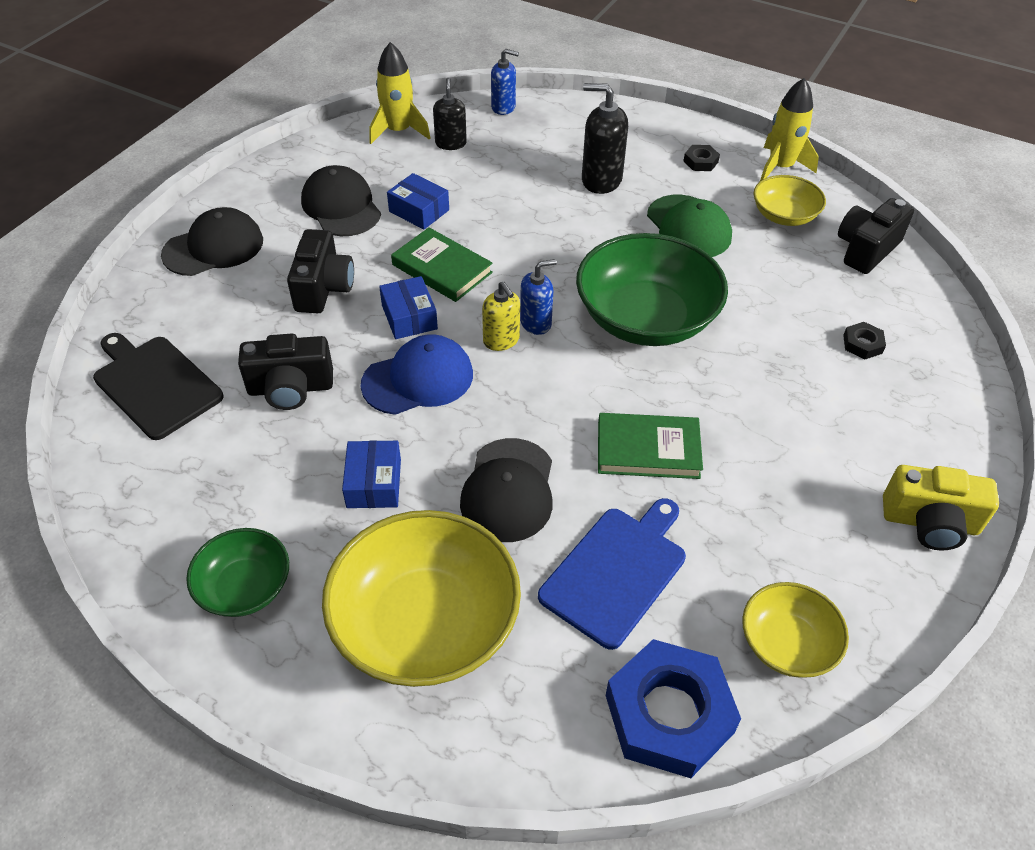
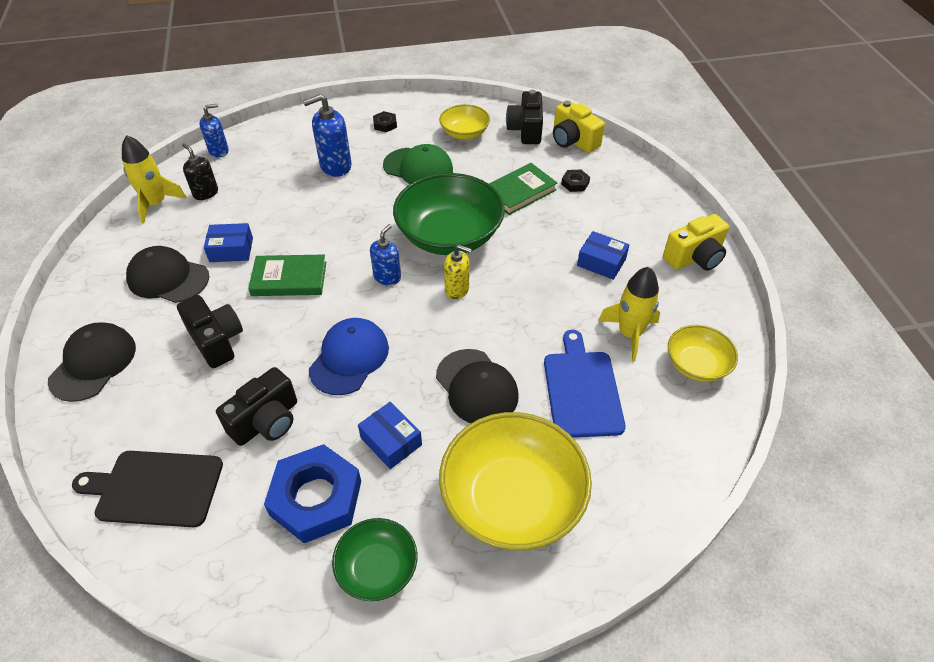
camera: 40 degrees left, 0 degrees up
blue box [379,276,438,339] -> blue box moved to [577,231,629,280]
yellow soap dispenser [482,281,520,351] -> yellow soap dispenser moved to [444,245,472,299]
black soap dispenser [582,83,628,194] -> blue soap dispenser [303,94,352,177]
green book [598,413,703,479] -> green book moved to [489,163,557,215]
blue nut [606,639,741,778] -> blue nut moved to [264,444,361,543]
yellow rocket [760,78,819,181] -> yellow rocket moved to [598,267,660,362]
none -> yellow camera [553,100,605,153]

